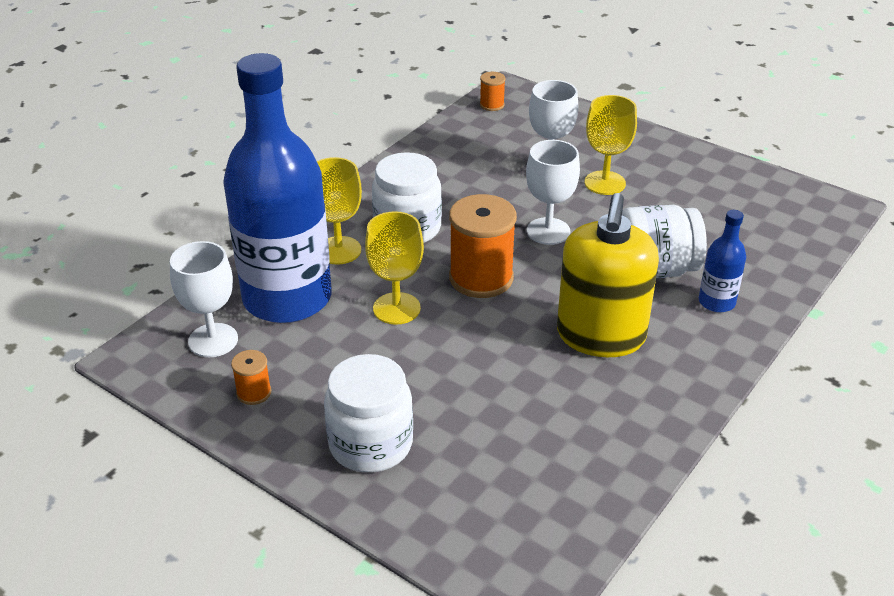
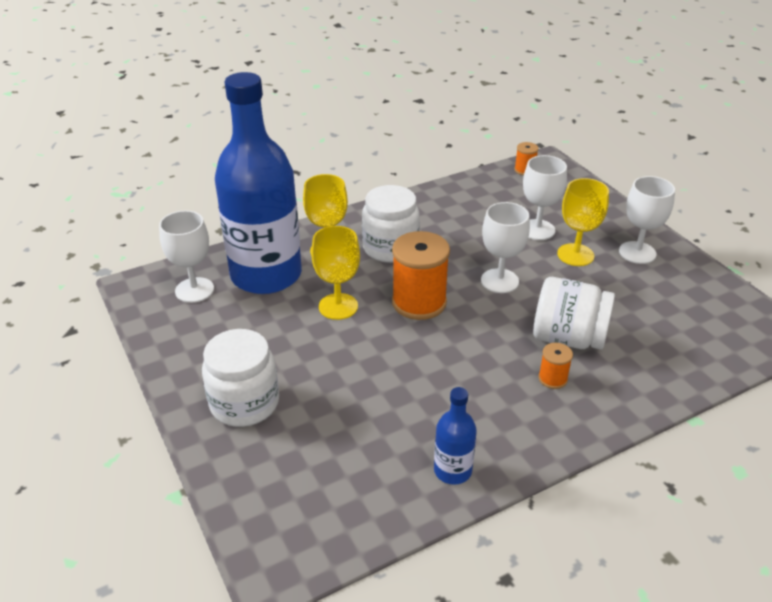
camera: 25 degrees right, 0 degrees up
orange spool [231,350,271,405] -> orange spool moved to [538,343,573,389]
yellow soap dispenser [557,193,659,357] -> none
blue bottle [699,210,746,313] -> blue bottle moved to [434,387,477,485]
none -> white goblet [619,176,675,264]

